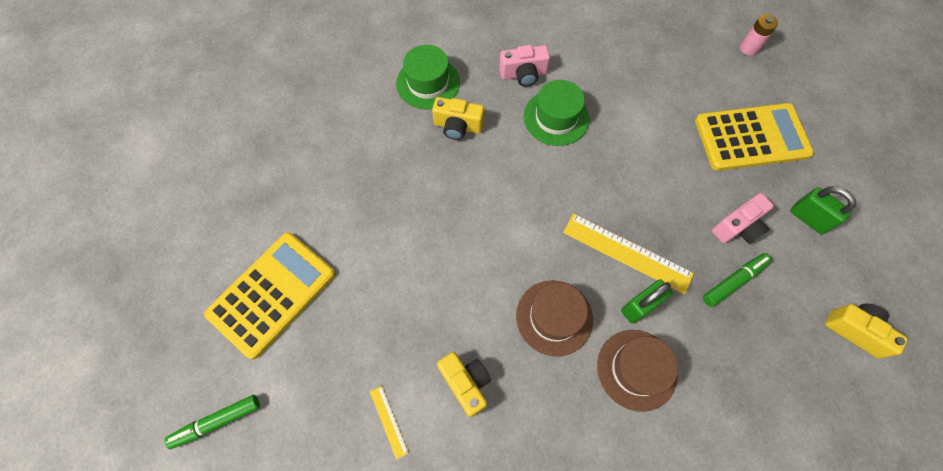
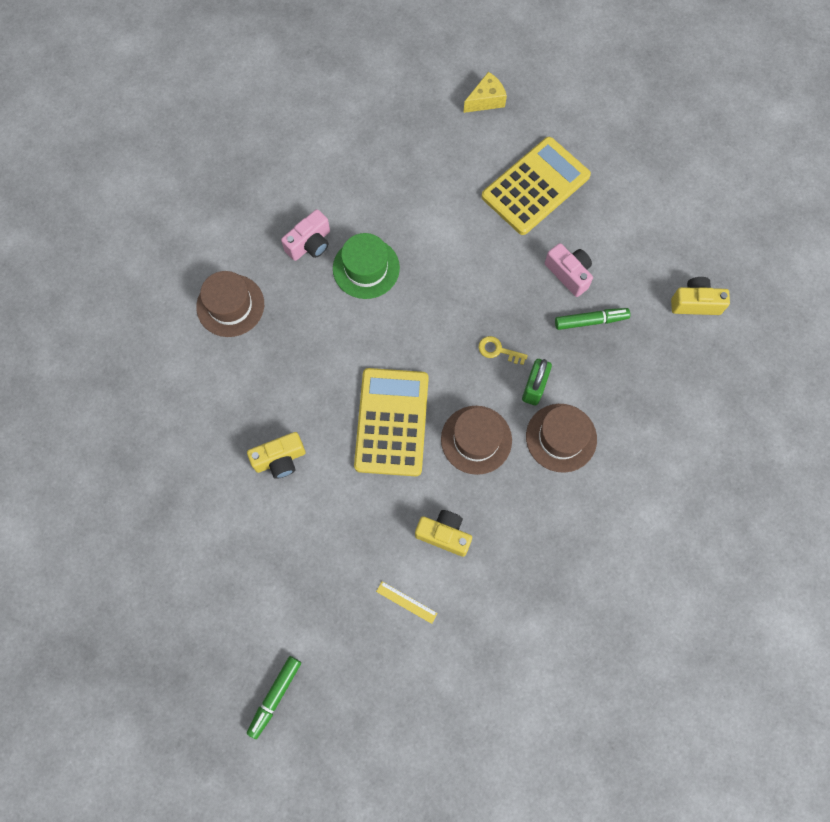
camera: 35 degrees left, 5 degrees up
yellow calculator [204,232,336,360] -> yellow calculator moved to [354,368,429,476]
green hat [396,45,460,109] -> brown hat [196,271,264,337]
yellow camera [432,97,485,140] -> yellow camera moved to [247,432,306,479]
yellow ruler [563,213,694,294] -> yellow key [478,336,528,365]
green marker [703,253,772,307] -> green marker turned 60 degrees clockwise [555,308,630,330]
pink camera [712,193,774,244] -> pink camera turned 60 degrees counterclockwise [545,243,593,297]
pink battery [740,14,778,56] -> yellow cheese [463,72,507,113]
green padlock [790,186,856,234] -> none

